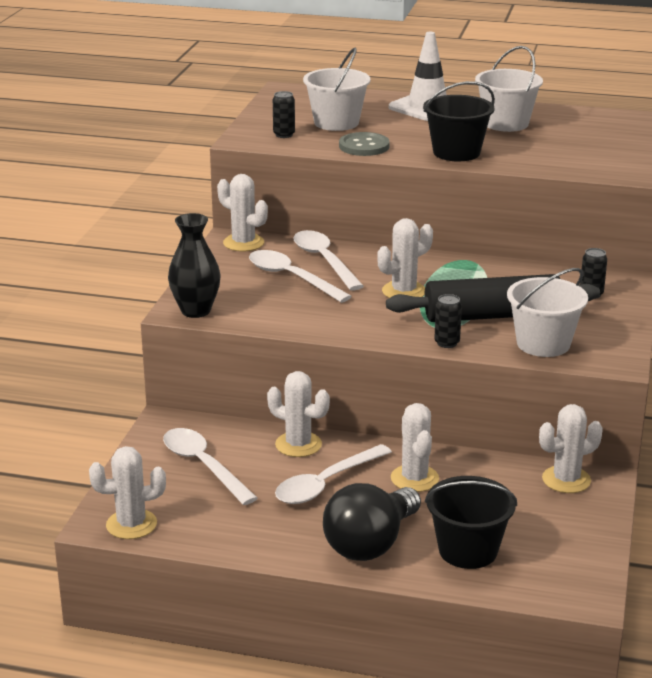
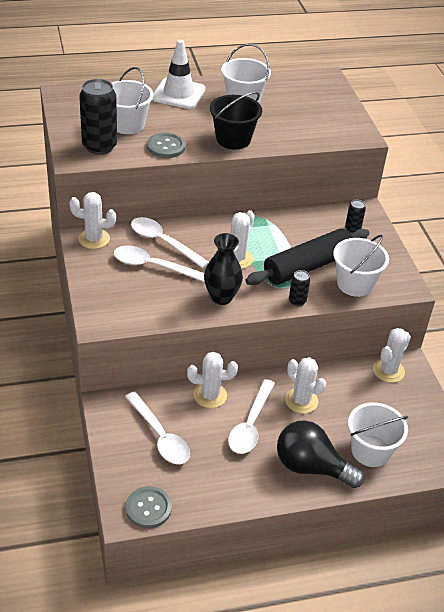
camera: 30 degrees left, 15 degrees up
white cactus [89,446,166,539] -> grey button [126,486,172,528]
white spoon [163,428,258,505] -> white spoon turned 150 degrees counterclockwise [125,391,190,464]
black vase [168,213,220,318] -> black vase moved to [204,233,243,305]
black can [273,91,295,138] -> black can [79,79,117,155], size x2.05
black light bulb [323,483,421,561] -> black light bulb turned 105 degrees clockwise [277,420,364,488]
black bucket [425,476,517,569] -> white bucket [348,402,408,467]

